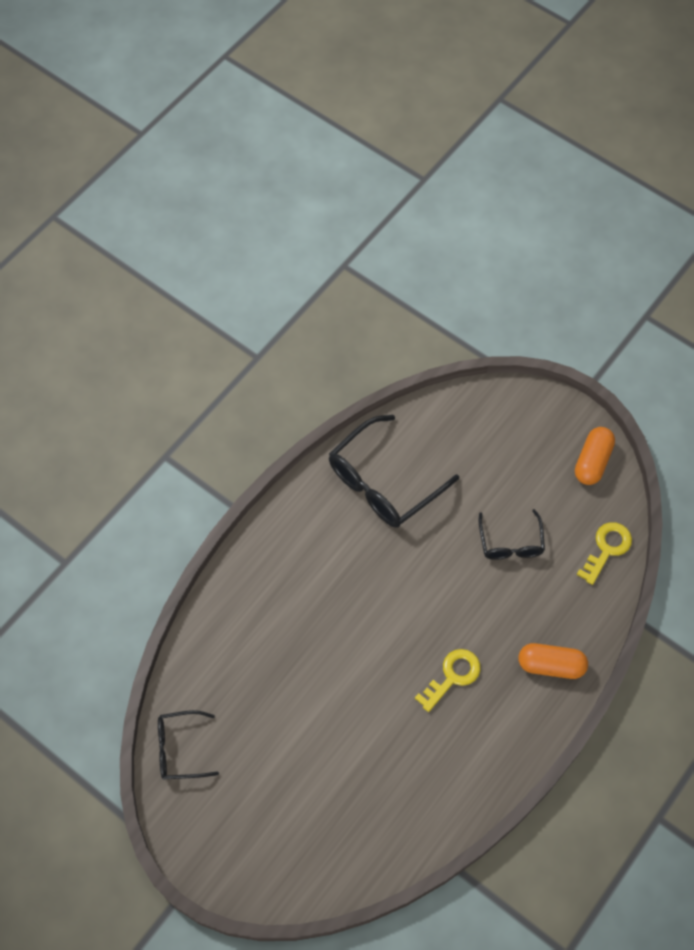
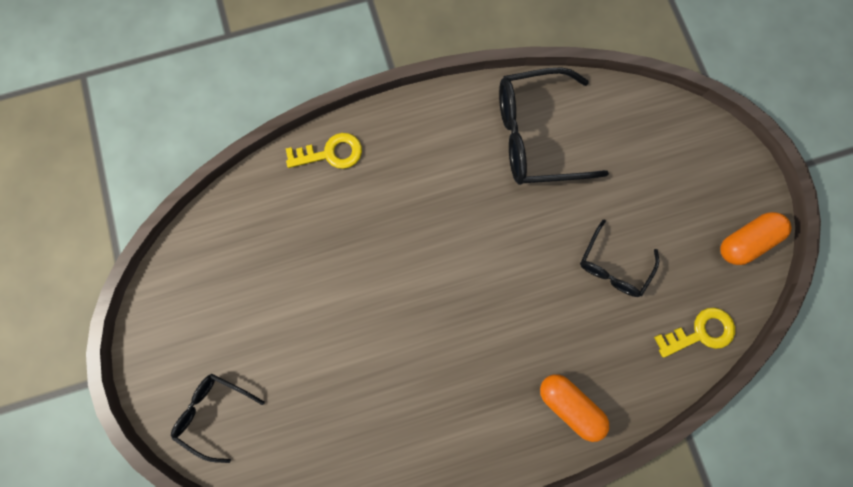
camera: 35 degrees right, 15 degrees up
black glasses [158,710,219,780] -> black glasses moved to [171,374,265,463]
yellow key [415,649,481,712] -> yellow key moved to [286,133,362,169]

